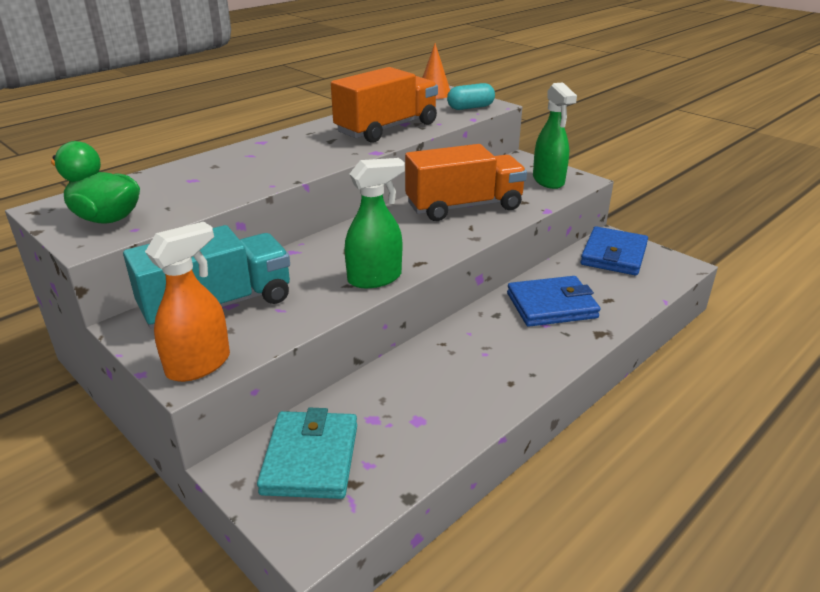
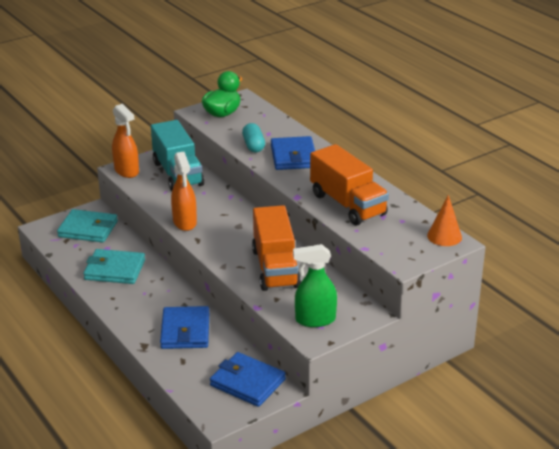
camera: 100 degrees right, 0 degrees up
green spray bottle [344,158,405,288] -> orange spray bottle [171,152,197,231]
turquoise capsule [447,83,495,110] -> turquoise capsule moved to [242,123,265,152]
none -> turquoise wallet [83,249,145,284]
none -> blue wallet [271,136,315,170]

